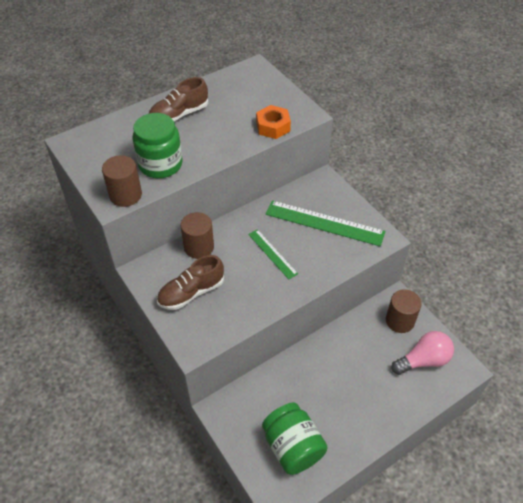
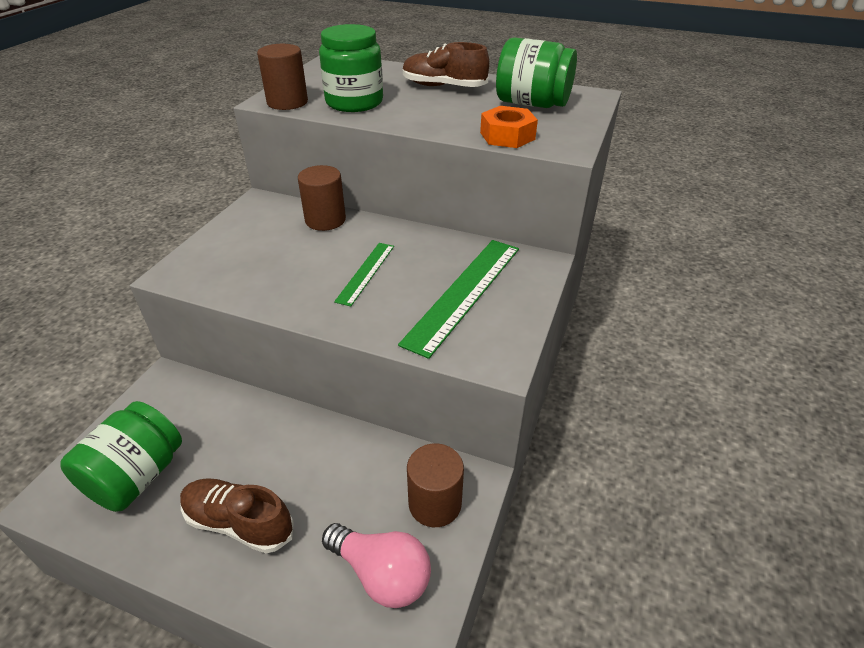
camera: 55 degrees right, 10 degrees down
brown shoe [157,255,224,310] -> brown shoe moved to [180,478,294,553]
green ruler [265,200,385,246] -> green ruler turned 45 degrees clockwise [398,240,519,359]
none -> green jar [496,37,577,108]

